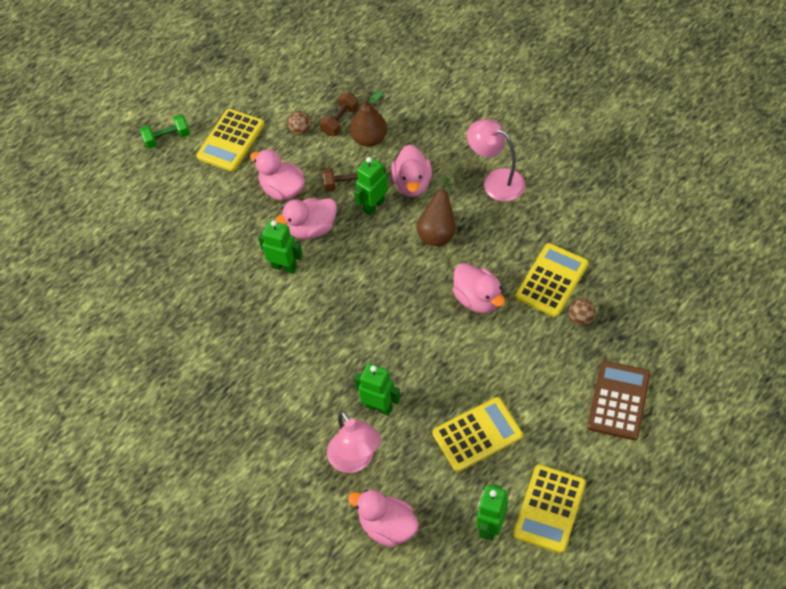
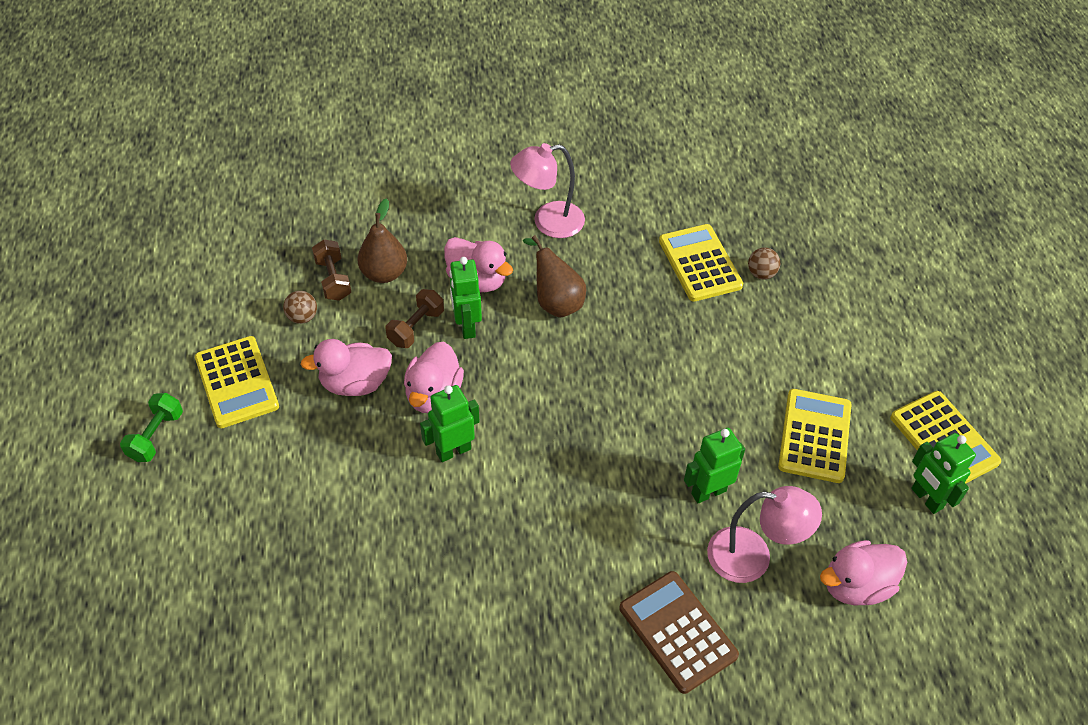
camera: 55 degrees left, 5 degrees down
pink duck [452,263,505,313] -> none
brown calculator [587,361,650,440] -> brown calculator moved to [619,571,739,694]

